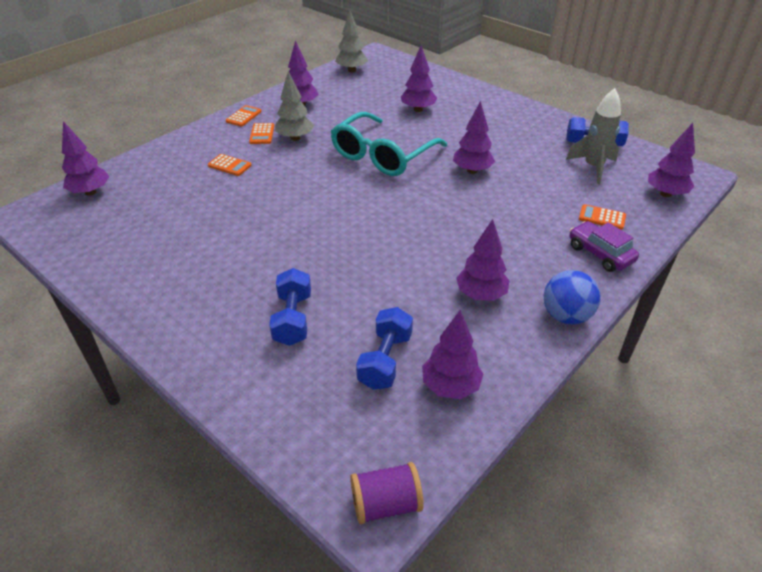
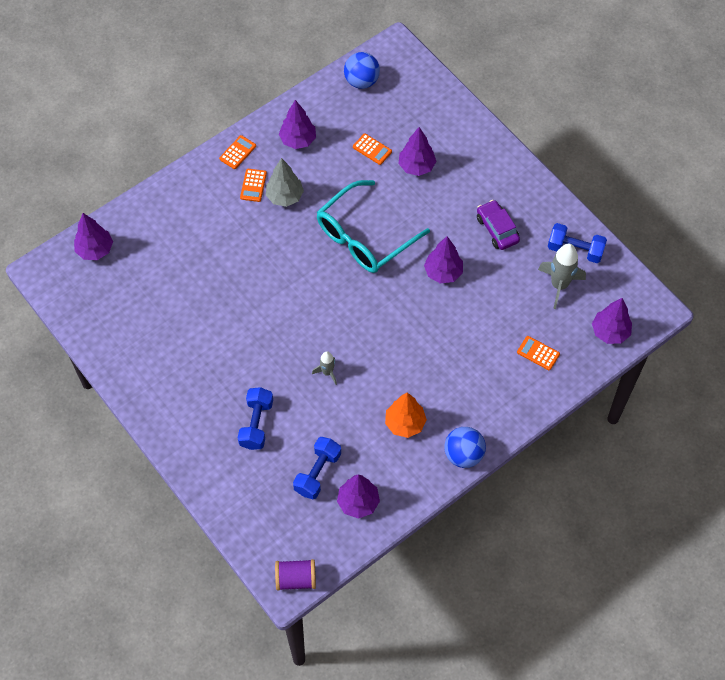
camera: 10 degrees right, 20 degrees up
orange calculator [208,154,252,176] -> orange calculator moved to [353,133,392,165]
grey tree [335,10,368,72] -> blue ball [344,52,380,89]
purple tree [456,219,510,301] -> orange tree [385,393,427,438]
purple car [569,221,639,272] -> purple car moved to [477,200,520,250]
none -> grey rocket [312,351,337,385]

